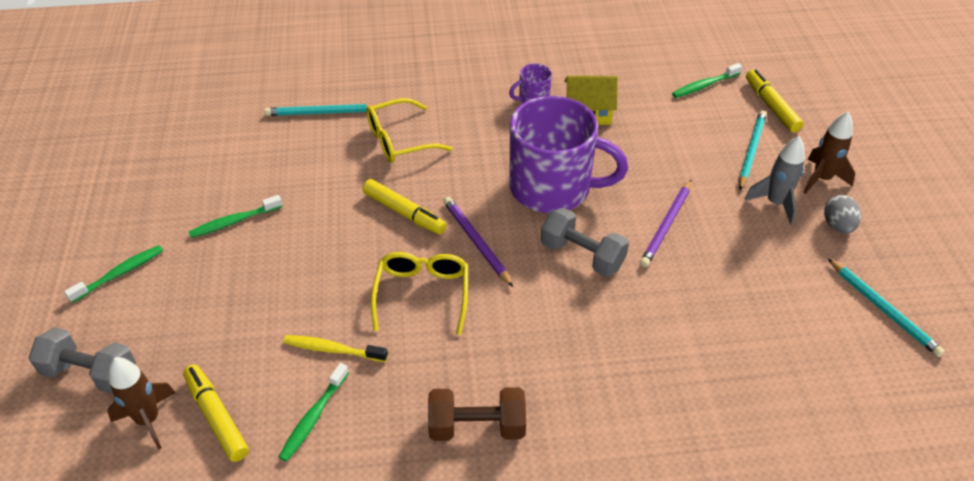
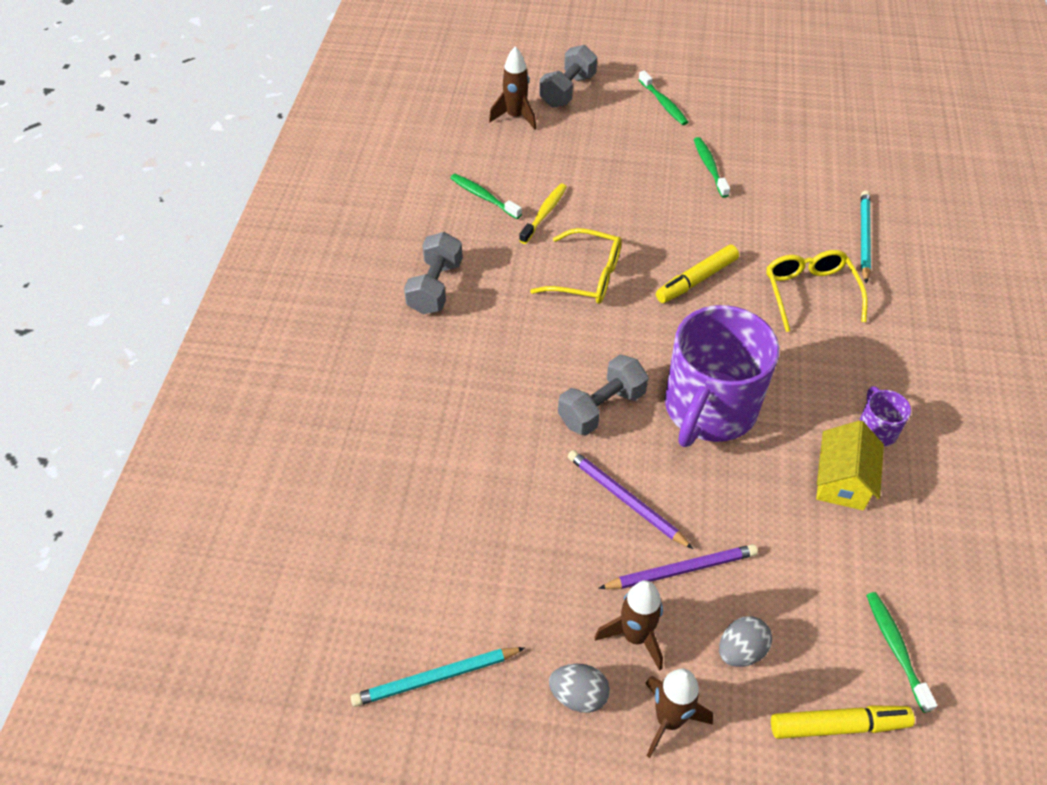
camera: 105 degrees right, 5 degrees up
yellow marker [183,364,249,462] -> none
brown dumbbell [428,387,526,441] -> grey dumbbell [404,232,463,315]
purple pencil [443,197,513,287] -> purple pencil moved to [598,544,758,589]
turquoise pencil [739,111,767,190] -> grey egg [719,616,772,667]
grey rocket [745,136,805,225] -> brown rocket [594,580,663,671]

